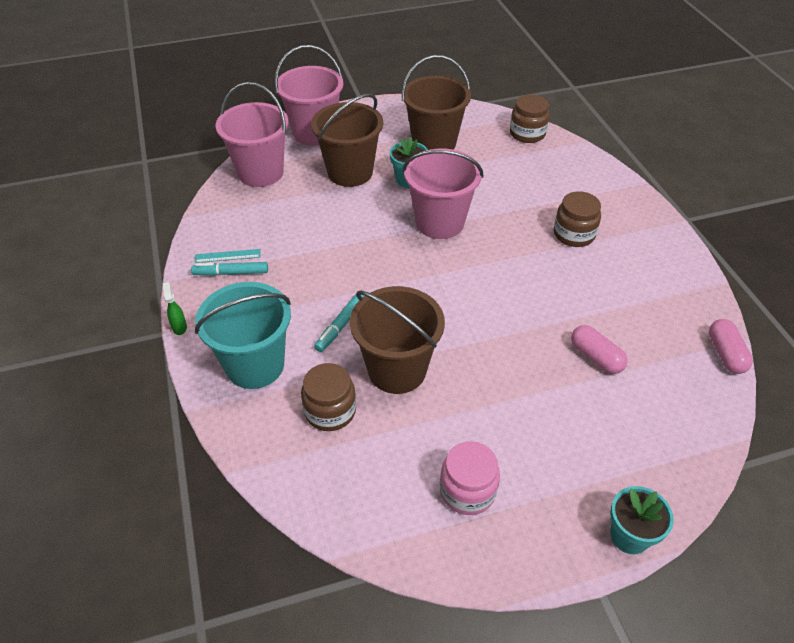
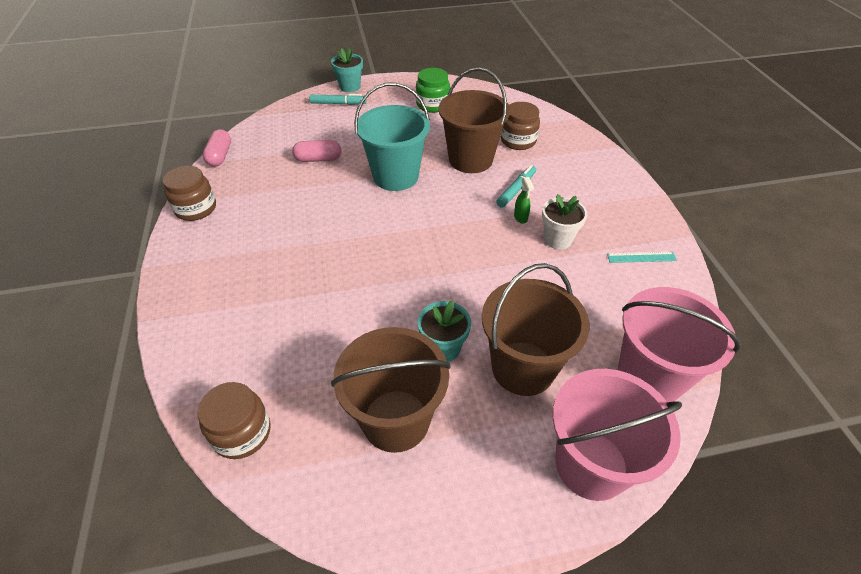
camera: 175 degrees left, 0 degrees up
green spray bottle [163,282,187,335] -> green spray bottle moved to [514,177,534,224]
turquoise marker [191,262,268,276] -> turquoise marker moved to [309,94,366,105]
turquoise bucket [195,282,291,389] -> turquoise bucket moved to [354,83,430,191]
pink bucket [403,149,484,239] -> none
pink jar [440,441,500,515] -> green jar [416,68,450,113]
brown jar [554,191,601,247] -> brown jar moved to [163,166,216,221]
pink capsule [571,325,628,374] -> pink capsule turned 60 degrees counterclockwise [292,140,341,162]
none -> white flower pot [542,194,587,249]

